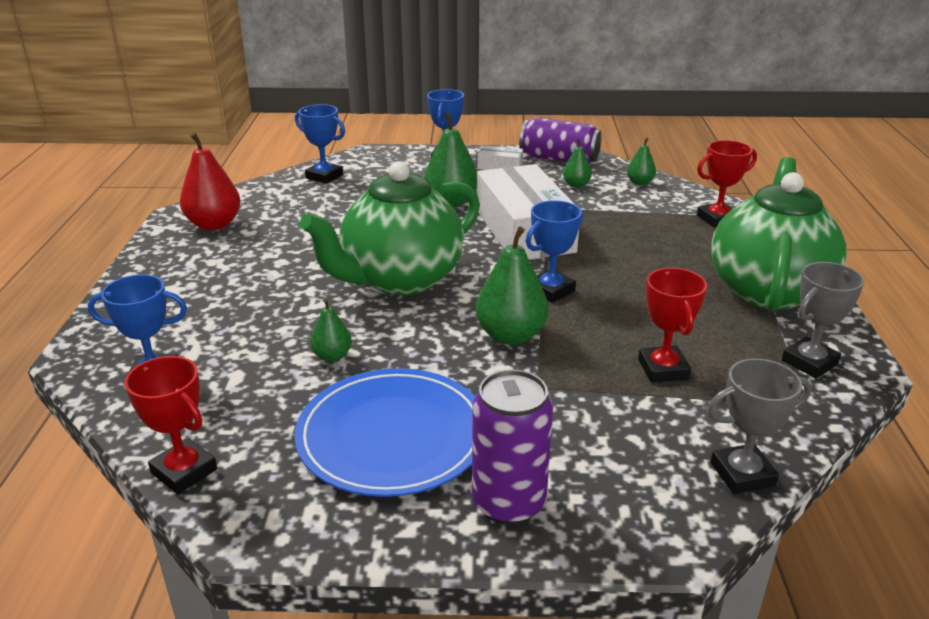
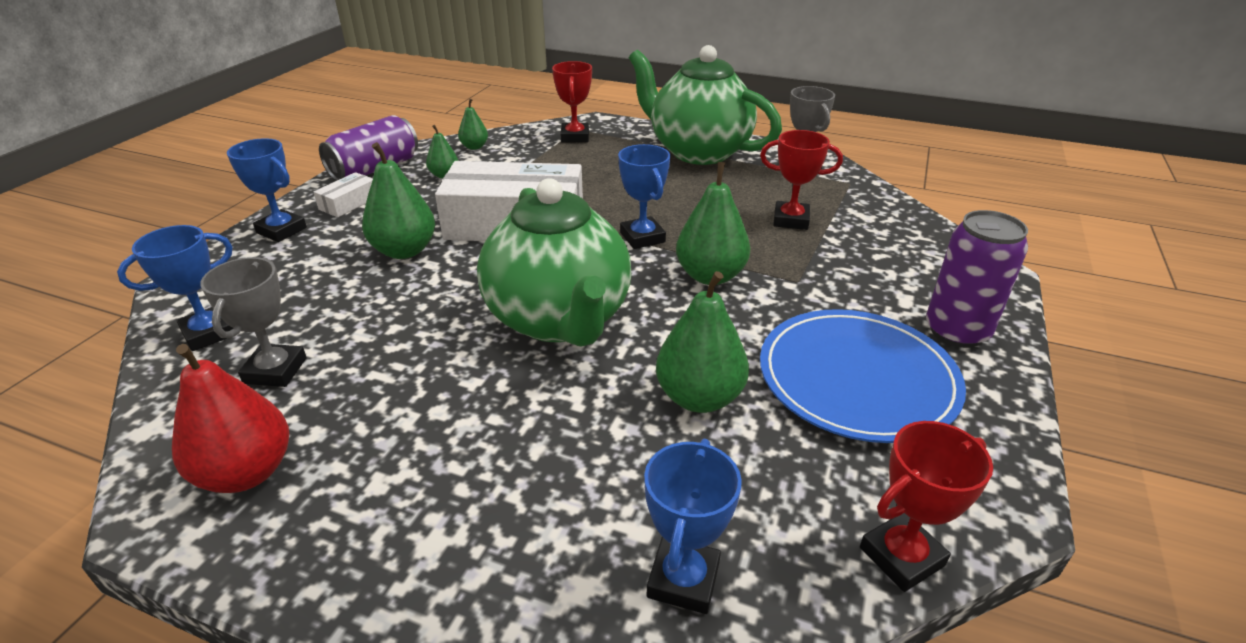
camera: 70 degrees left, 5 degrees up
green pear [310,299,352,362] -> green pear [656,271,749,413], size x1.83
grey trophy [708,358,812,494] -> grey trophy moved to [200,257,307,387]

